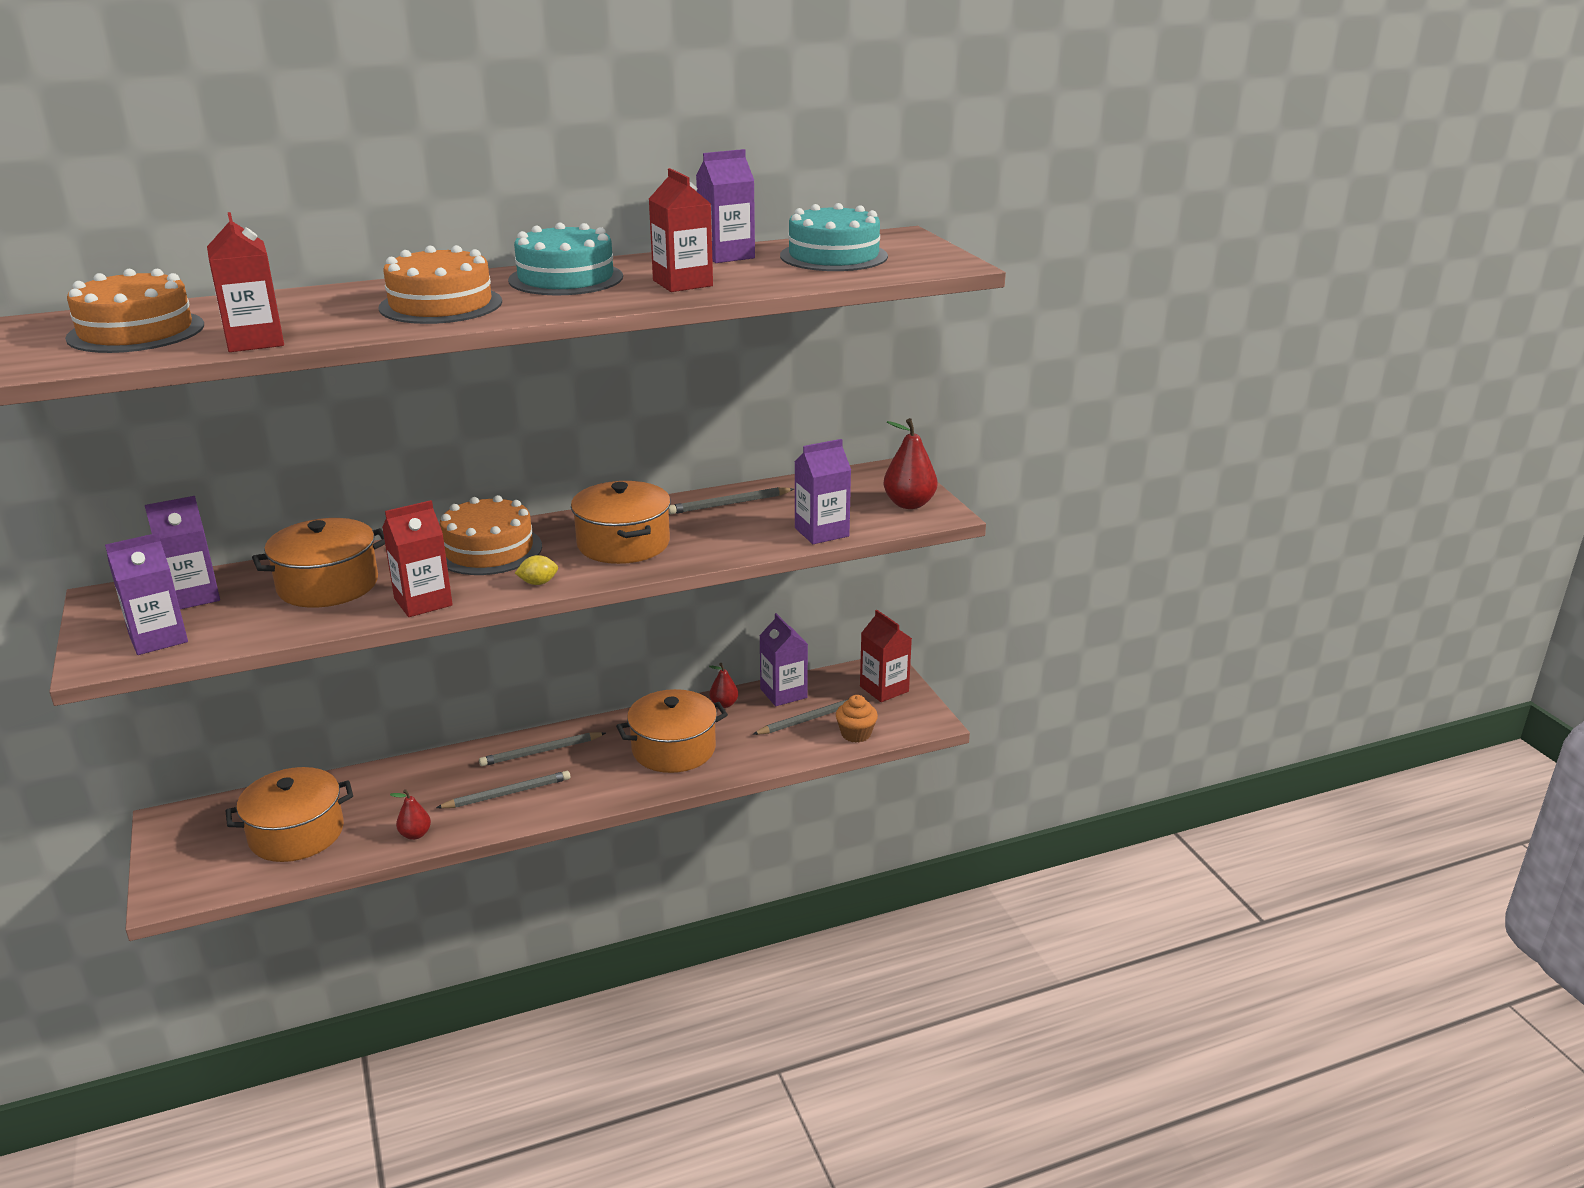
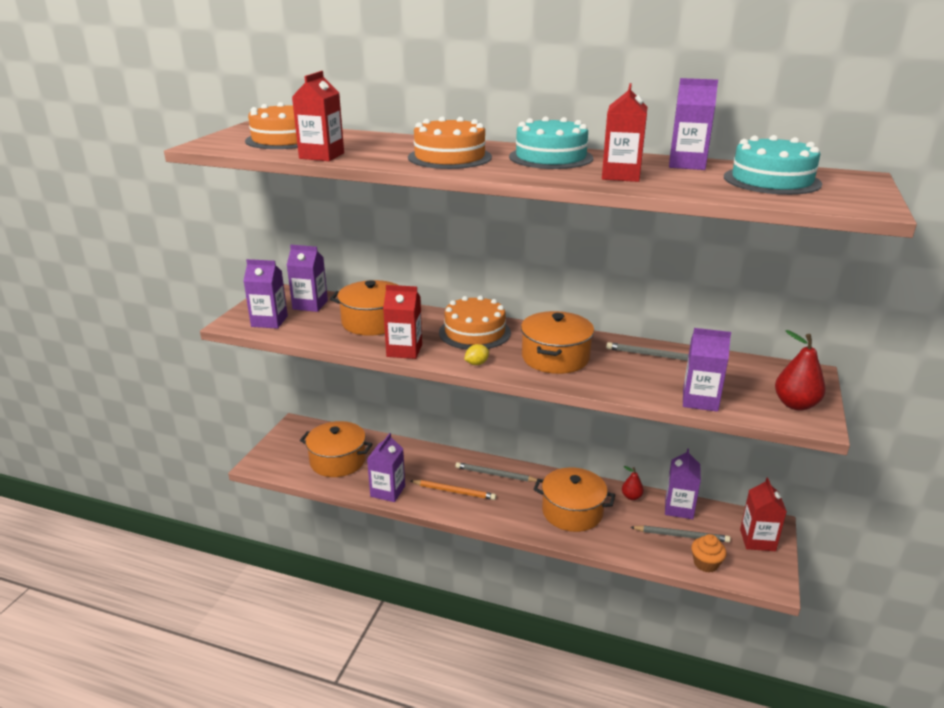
camera: 40 degrees right, 0 degrees up
red pear [390,789,431,840] -> purple carton [367,433,405,502]
grey pencil [436,771,570,809] -> orange pencil [411,480,496,500]
yellow lemon [515,555,558,585] -> yellow lemon turned 60 degrees counterclockwise [464,344,489,365]

